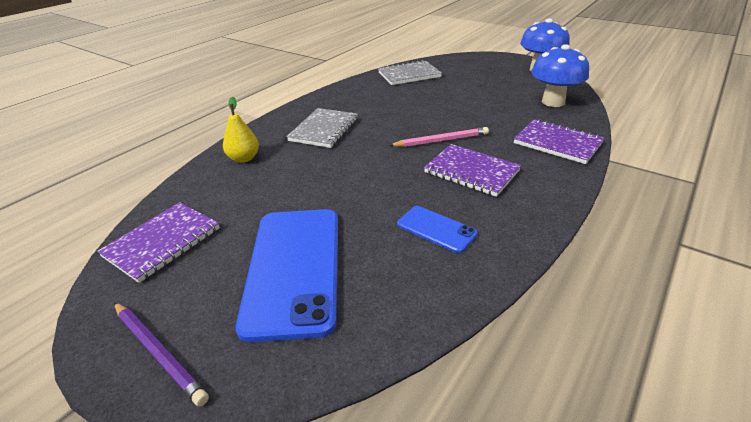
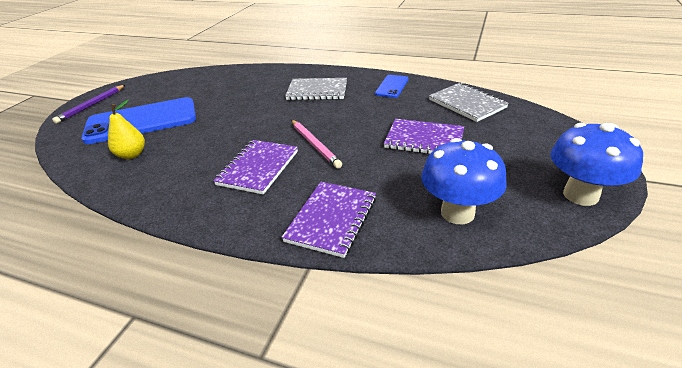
camera: 75 degrees right, 0 degrees up
purple notebook [97,202,220,283] -> purple notebook moved to [384,119,464,154]
yellow pear [223,97,259,163] -> yellow pear moved to [108,100,145,159]
blue phone [397,206,477,253] -> blue phone moved to [375,75,409,98]

